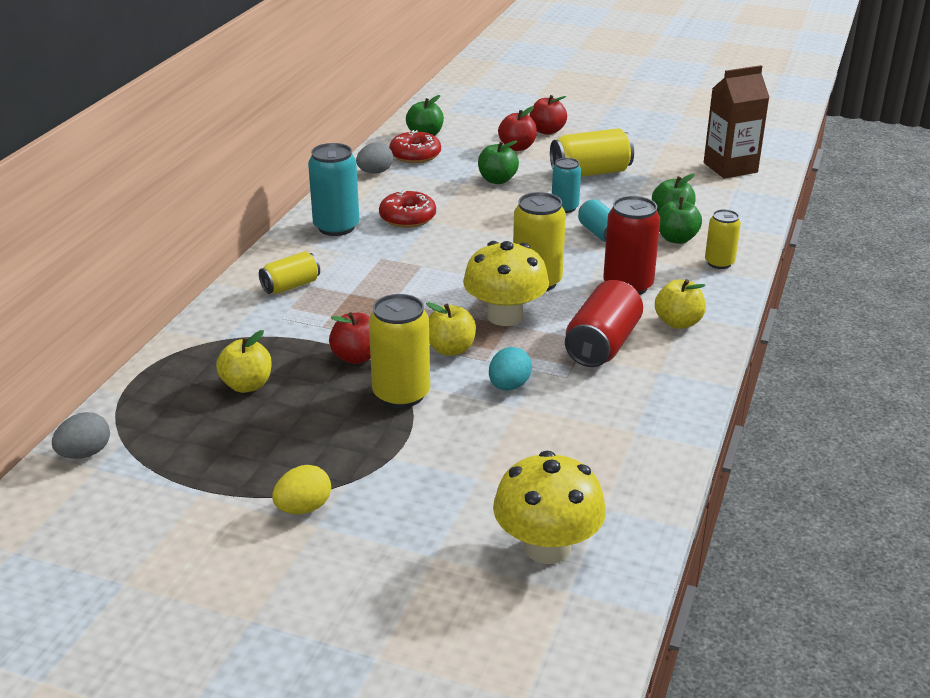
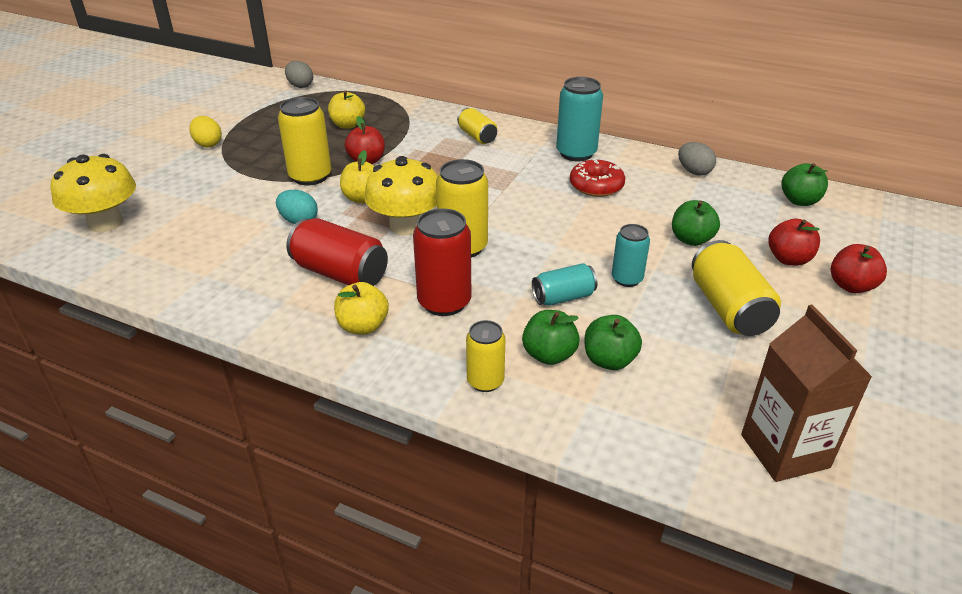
camera: 95 degrees right, 5 degrees up
red donut [389,130,441,163] -> none

